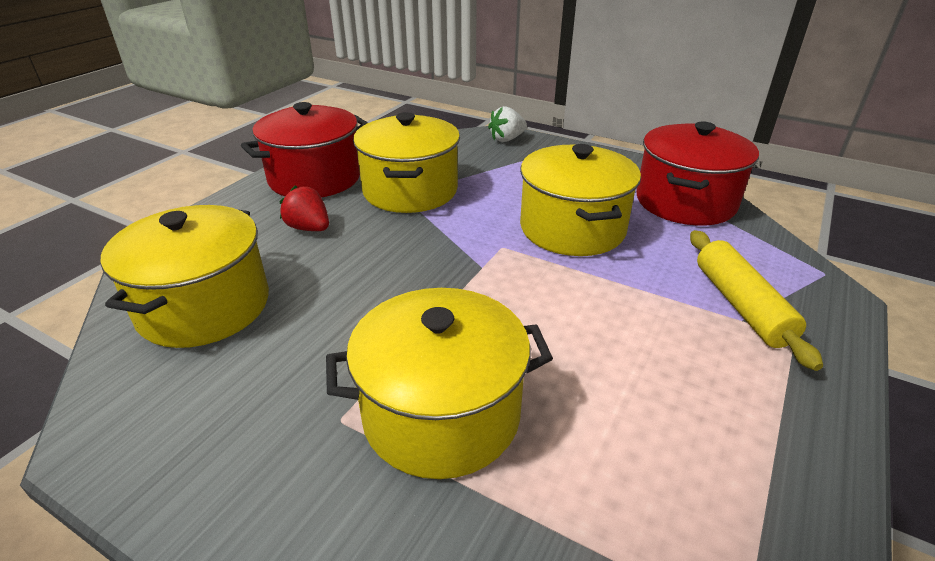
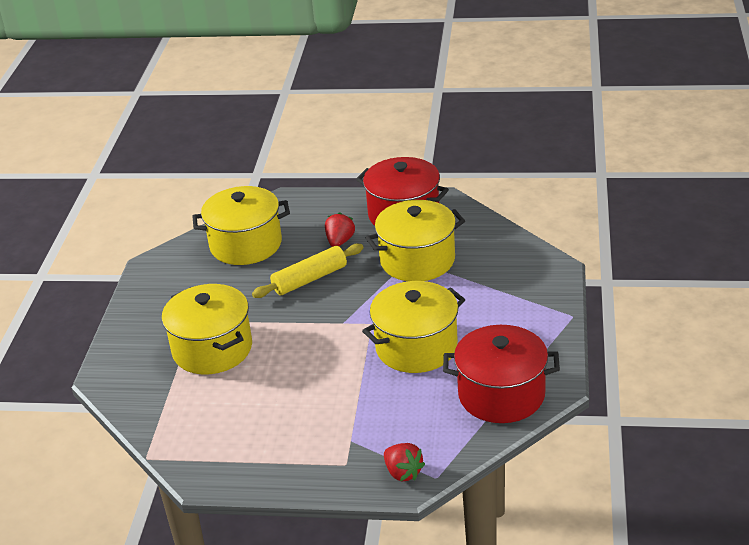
camera: 70 degrees right, 0 degrees up
white strawberry [488,106,527,142] -> none
yellow rolling pin [690,230,823,371] -> yellow rolling pin moved to [252,243,364,298]
none -> red strawberry [384,443,425,481]

